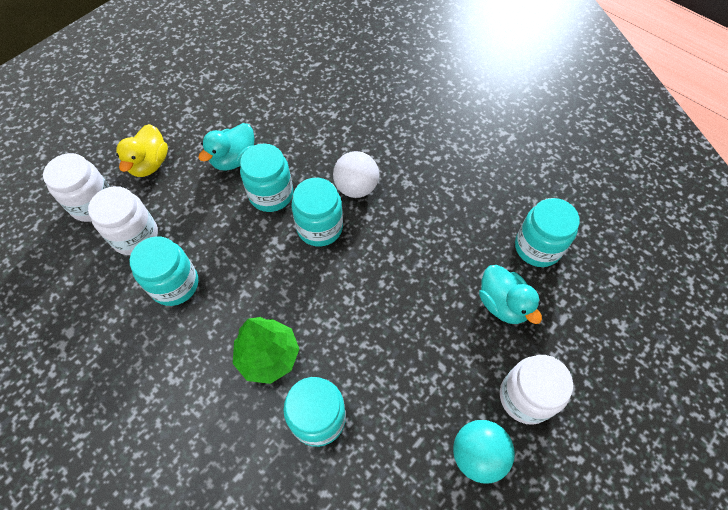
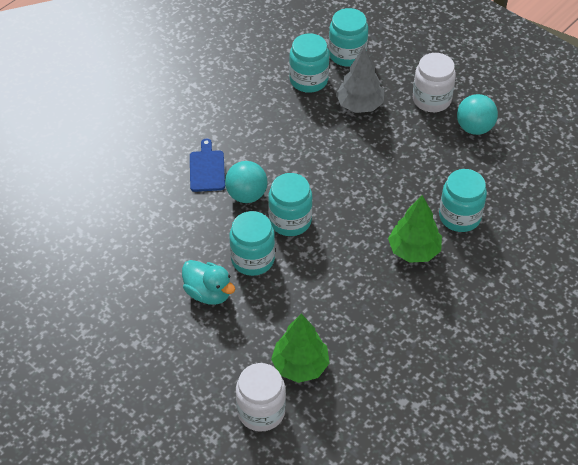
camera: 90 degrees left, 10 degrees down
white jar [88,186,158,255] -> green tree [271,314,329,383]
yellow duck [116,124,168,177] -> none
turquoise jar [130,236,198,306] -> turquoise jar moved to [329,8,368,67]
white ball [333,151,379,198] -> turquoise ball [225,161,268,203]
turquoise duck [479,265,542,324] -> grey tree [336,47,384,113]
none -> blue cutting board [190,139,225,192]

